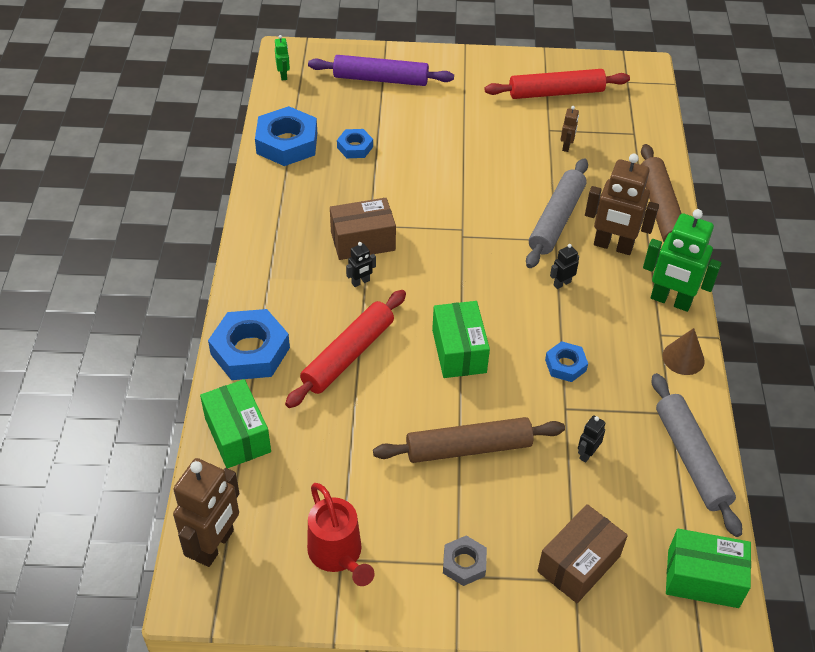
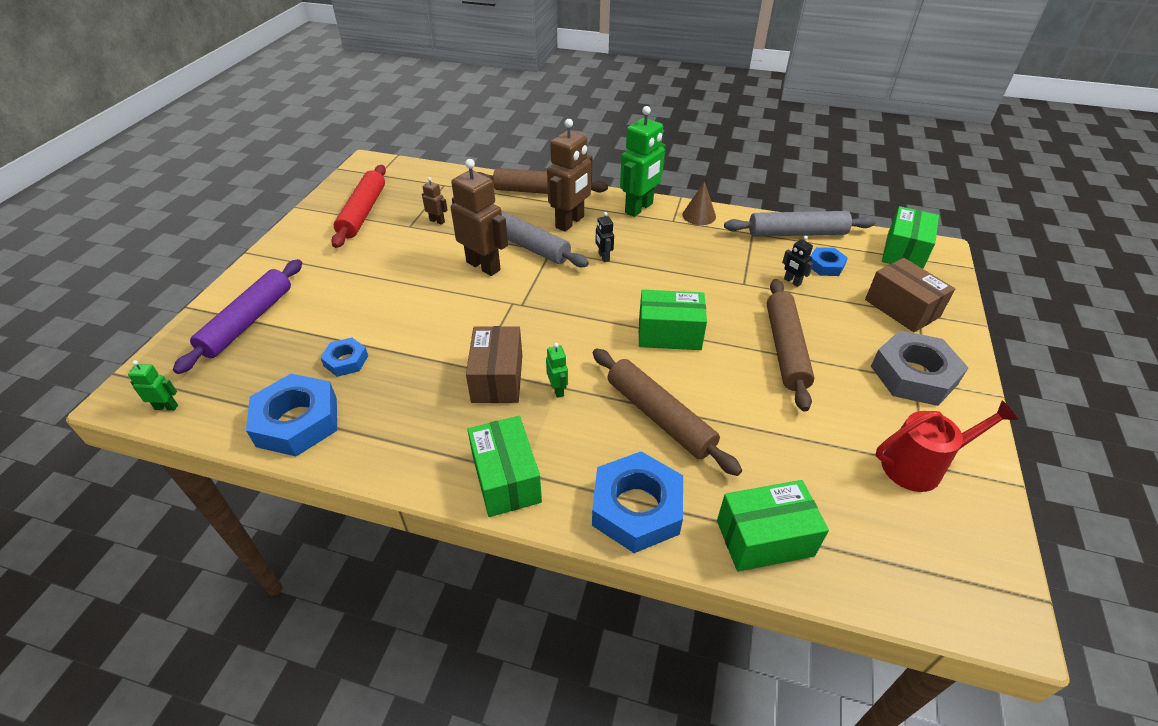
camera: 75 degrees left, 5 degrees down
brown robot [173,458,240,567] -> brown robot moved to [451,159,508,276]
red rolling pin [285,290,406,408] -> brown rolling pin [593,348,742,476]
black robot [346,242,376,287] -> green robot [546,343,568,398]
grey nut [443,535,487,586] -> grey nut [871,331,968,406], size x1.86
blue nut [545,341,588,382] -> blue nut moved to [811,247,848,276]
none -> green box [467,416,542,517]

